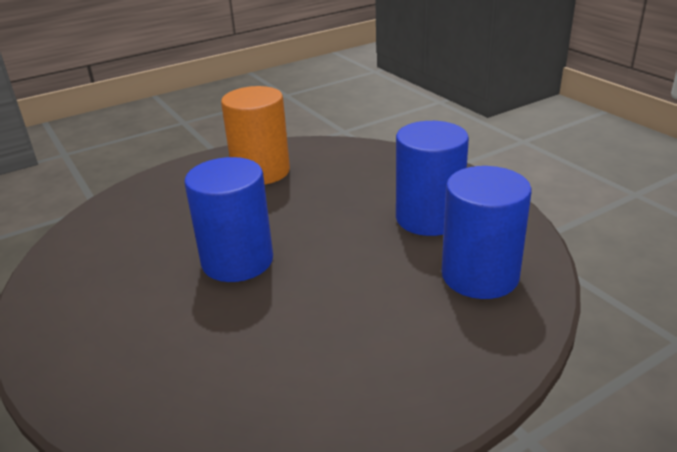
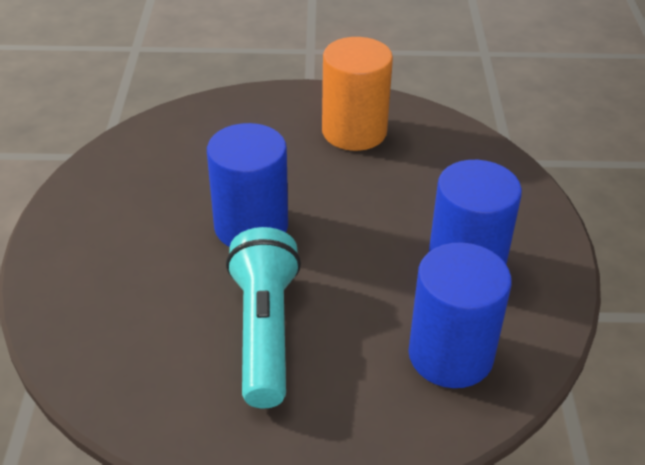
camera: 30 degrees right, 10 degrees up
none -> turquoise flashlight [226,227,301,408]

